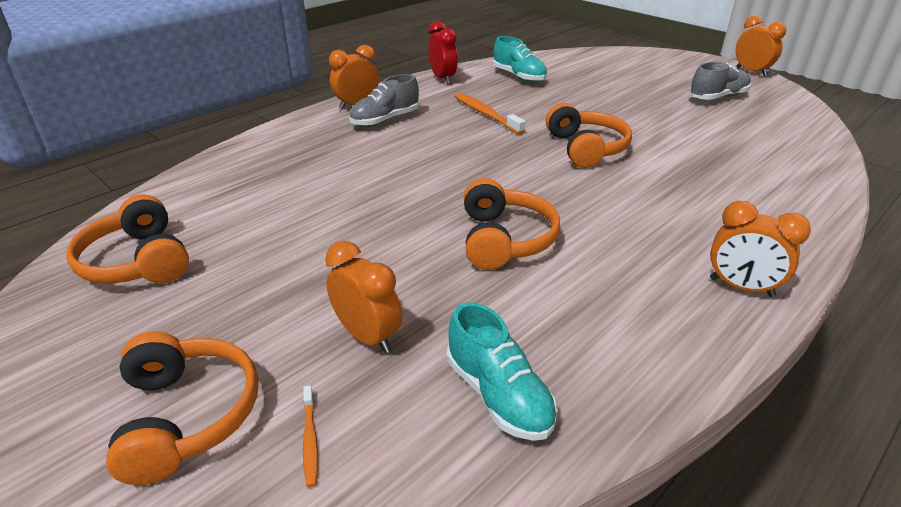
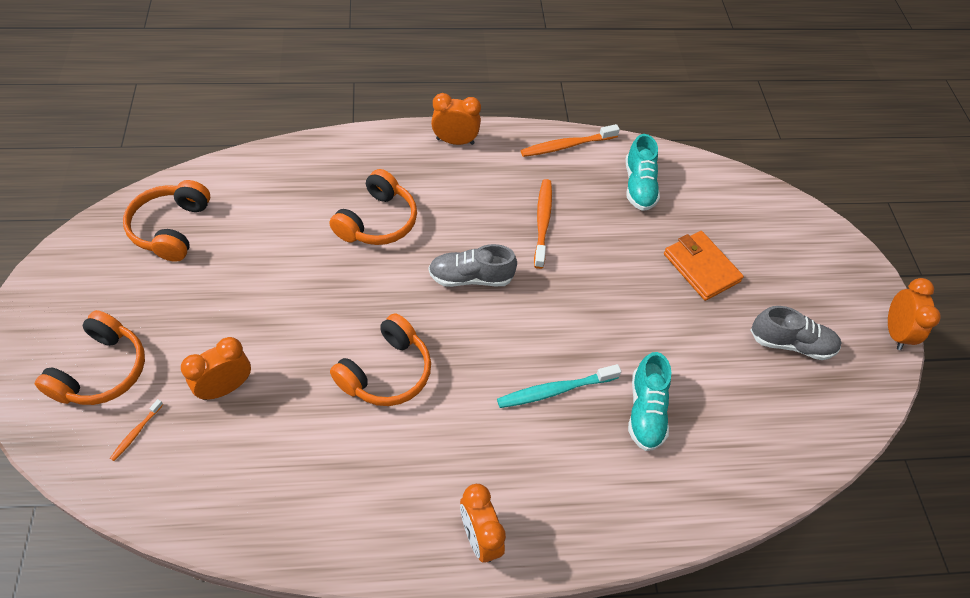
camera: 35 degrees right, 20 degrees up
orange clock [325,241,402,353] -> orange clock turned 120 degrees counterclockwise [181,337,251,400]
grey shoe [349,74,419,127] -> grey shoe moved to [429,244,517,287]
red clock [428,21,458,84] -> orange toothbrush [521,124,620,157]
turquoise shoe [447,302,558,441] -> turquoise shoe moved to [628,352,671,451]
orange headphones [546,103,632,168] -> orange headphones moved to [329,169,417,245]
none -> turquoise toothbrush [497,364,621,408]
none -> orange wallet [664,231,744,301]

